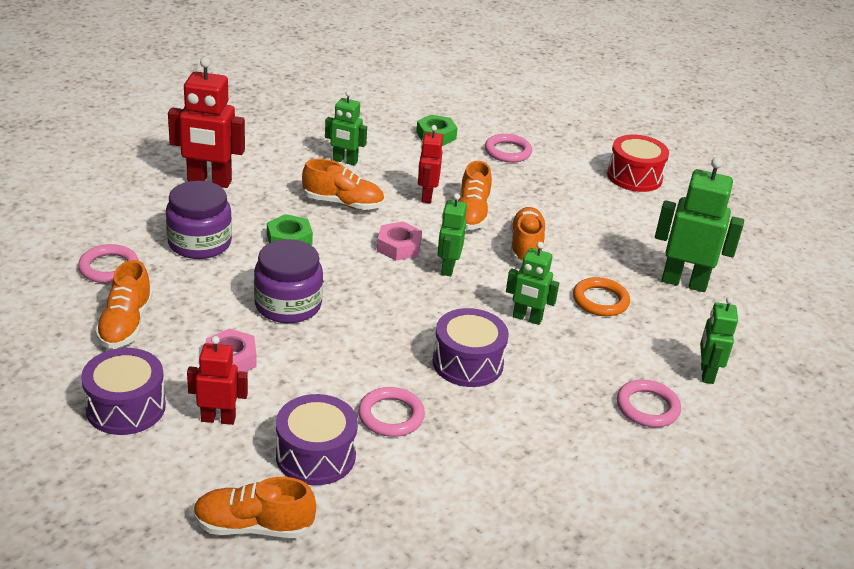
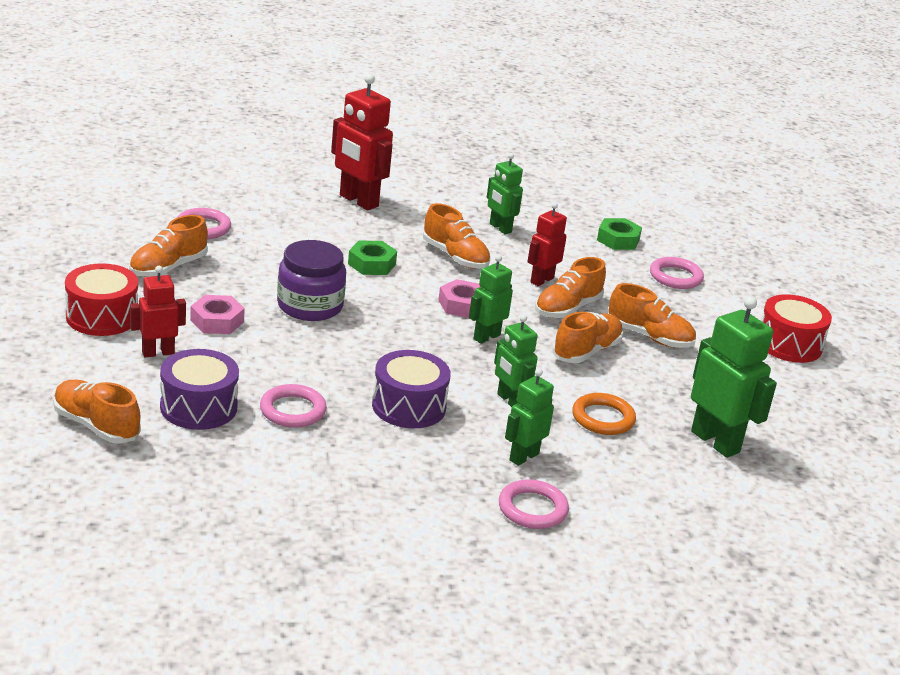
camera: 35 degrees right, 5 degrees down
purple drum [81,348,166,435] -> red drum [65,263,138,336]
purple jar [166,181,232,259] -> none
red robot [187,336,248,425] -> red robot turned 60 degrees counterclockwise [130,266,186,357]
green robot [700,297,738,384] -> green robot moved to [505,368,554,466]
none -> orange shoe [608,283,696,348]

